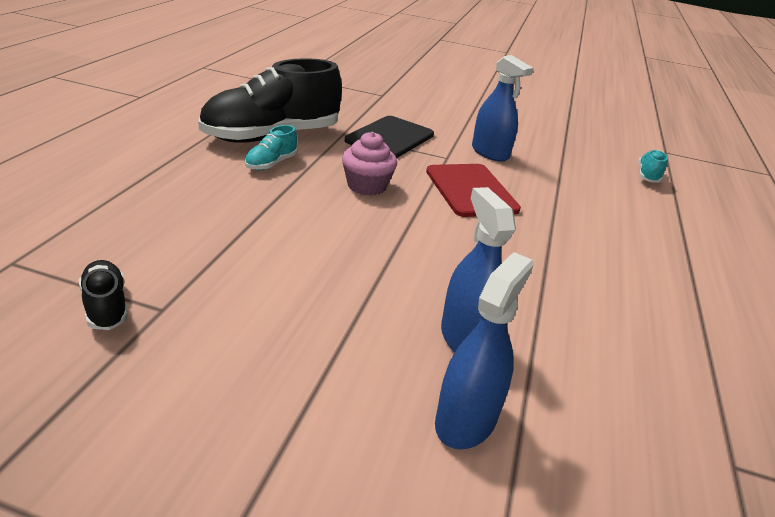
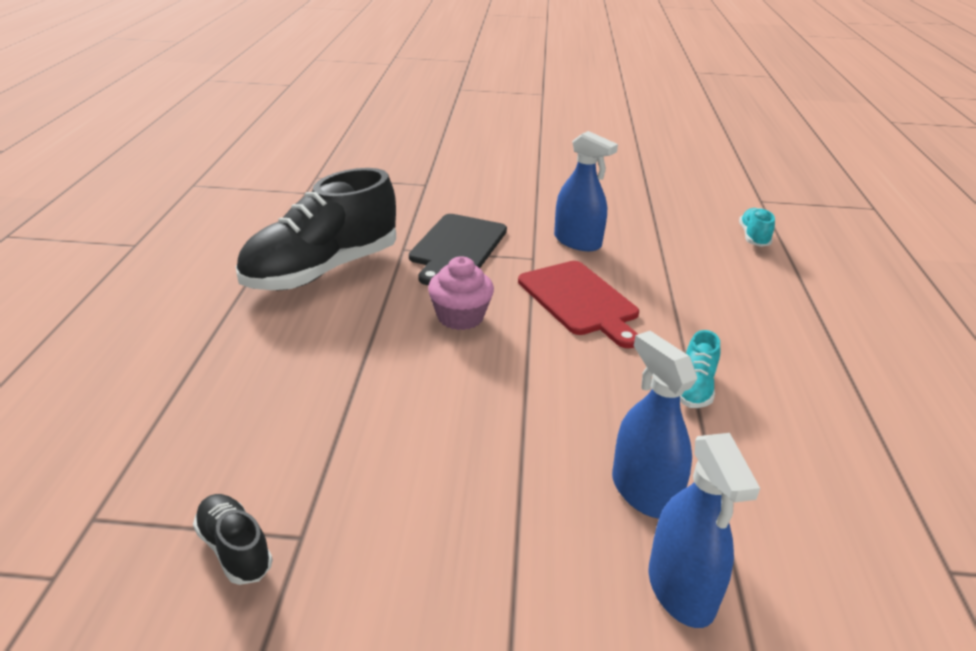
camera: 10 degrees left, 0 degrees up
turquoise shoe [245,125,297,170] -> turquoise shoe moved to [680,330,720,408]
blue spray bottle [435,252,533,449] -> blue spray bottle turned 150 degrees clockwise [649,433,760,628]

